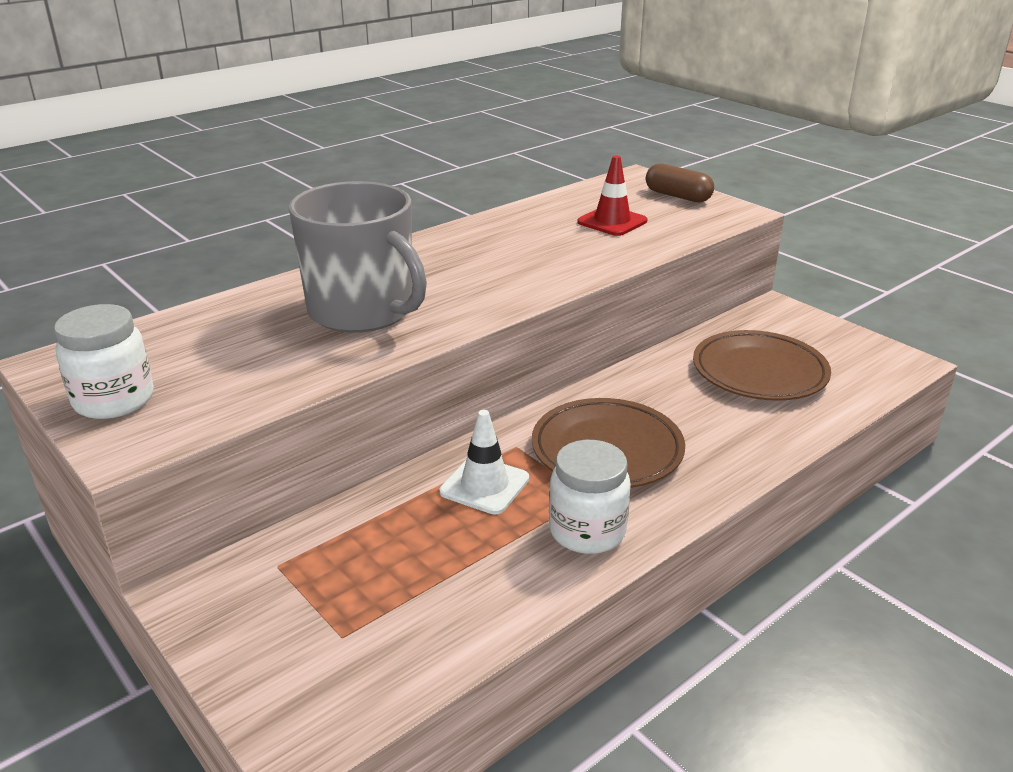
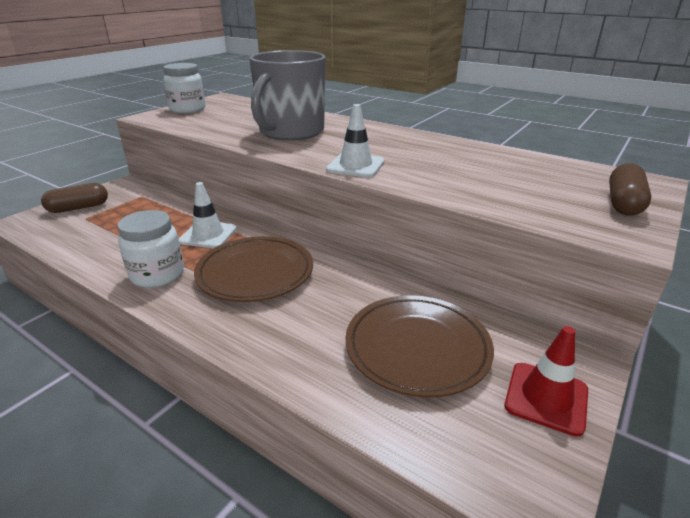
camera: 75 degrees right, 0 degrees up
red traffic cone [577,156,647,236] -> red traffic cone moved to [504,326,588,437]
none -> brown capsule [41,183,108,213]
none -> white traffic cone [326,104,384,177]

